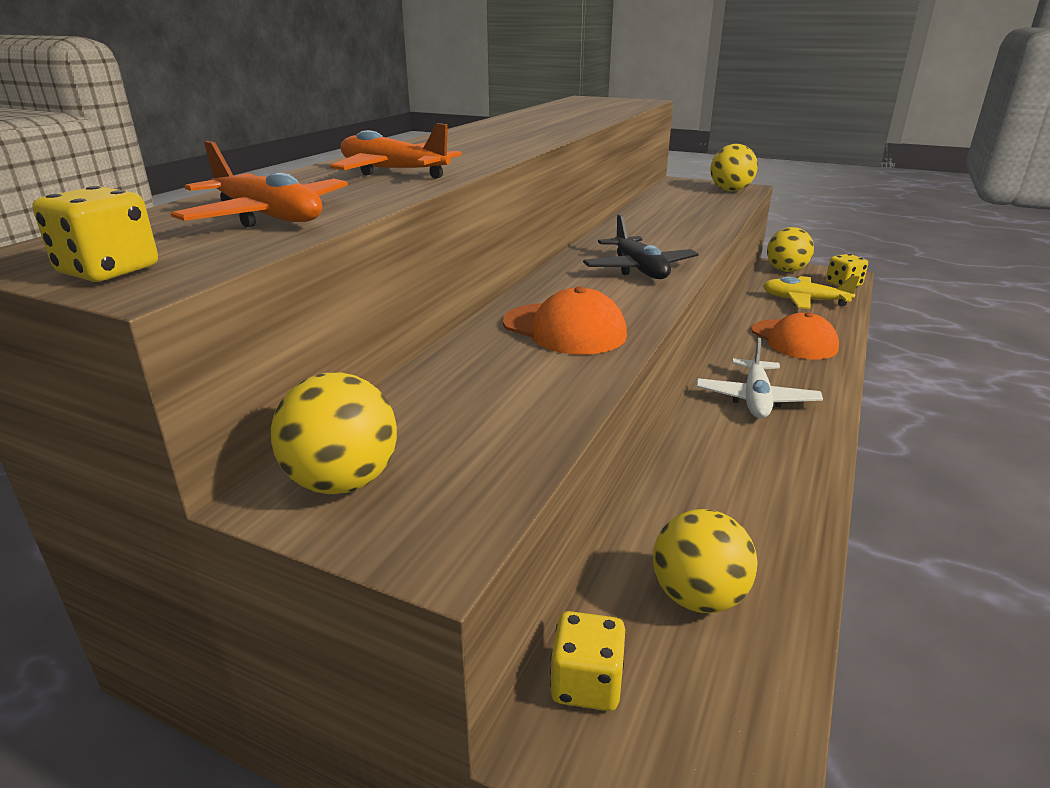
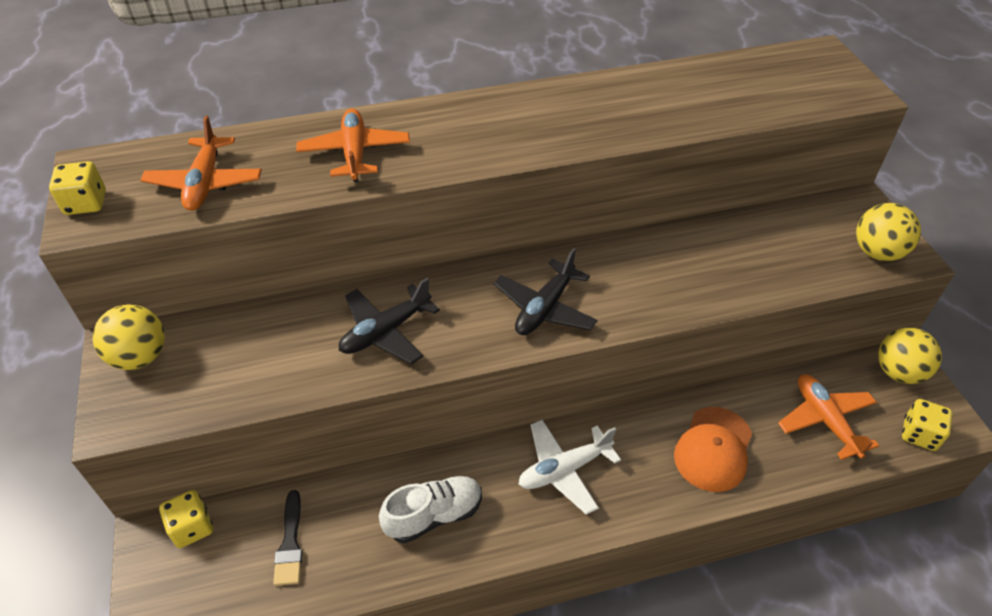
camera: 50 degrees right, 20 degrees up
orange cap [503,286,627,355] -> black plane [339,277,440,364]
yellow ball [653,509,758,613] -> black brush [273,490,303,586]
yellow plane [763,275,860,309] -> orange plane [778,374,879,460]
none -> white shoe [379,476,482,543]

